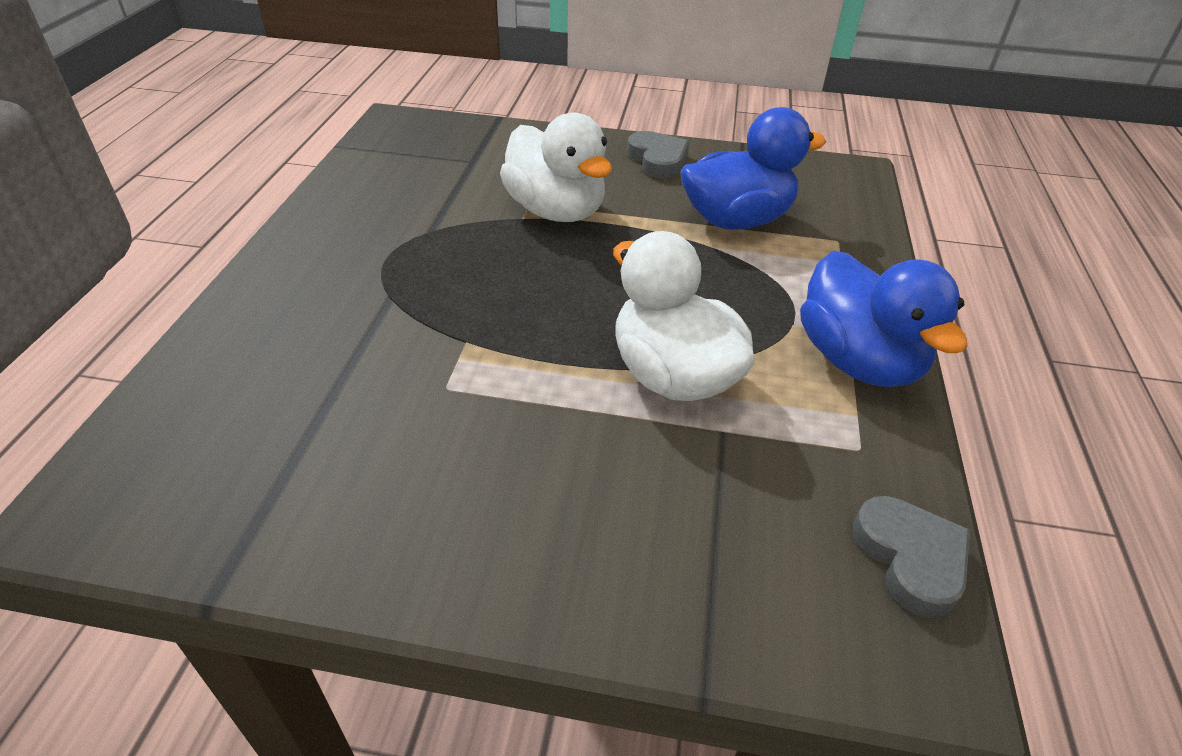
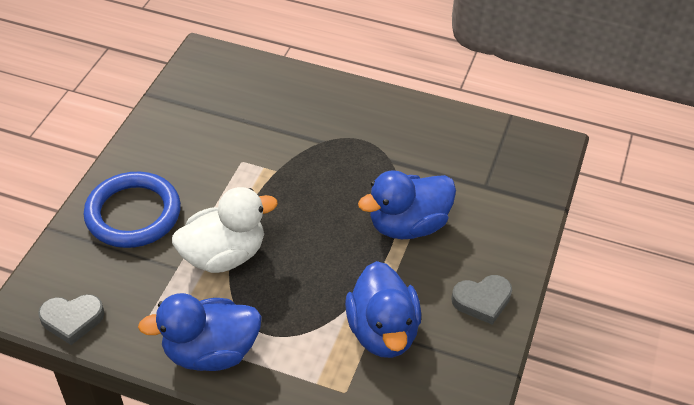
camera: 100 degrees right, 5 degrees up
white duck [500,112,612,222] -> blue duck [358,171,456,239]
none -> blue ring [84,172,181,248]

